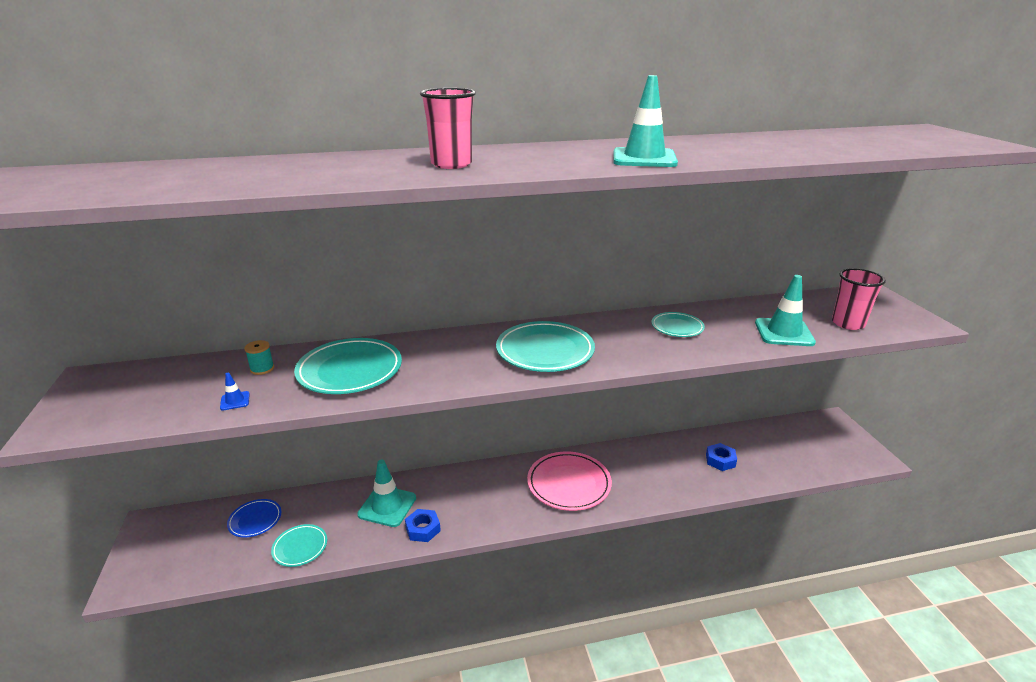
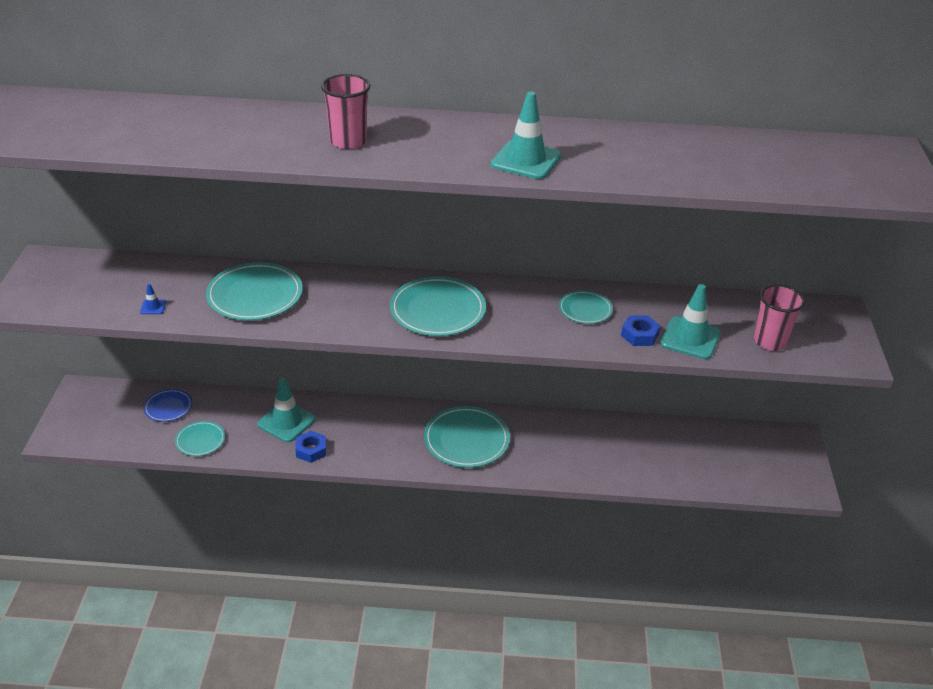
camera: 15 degrees right, 10 degrees up
turquoise spool [244,340,274,375] -> none
pink plate [527,452,612,511] -> turquoise plate [424,406,510,468]
blue nut [706,443,737,471] -> blue nut moved to [621,315,660,346]

